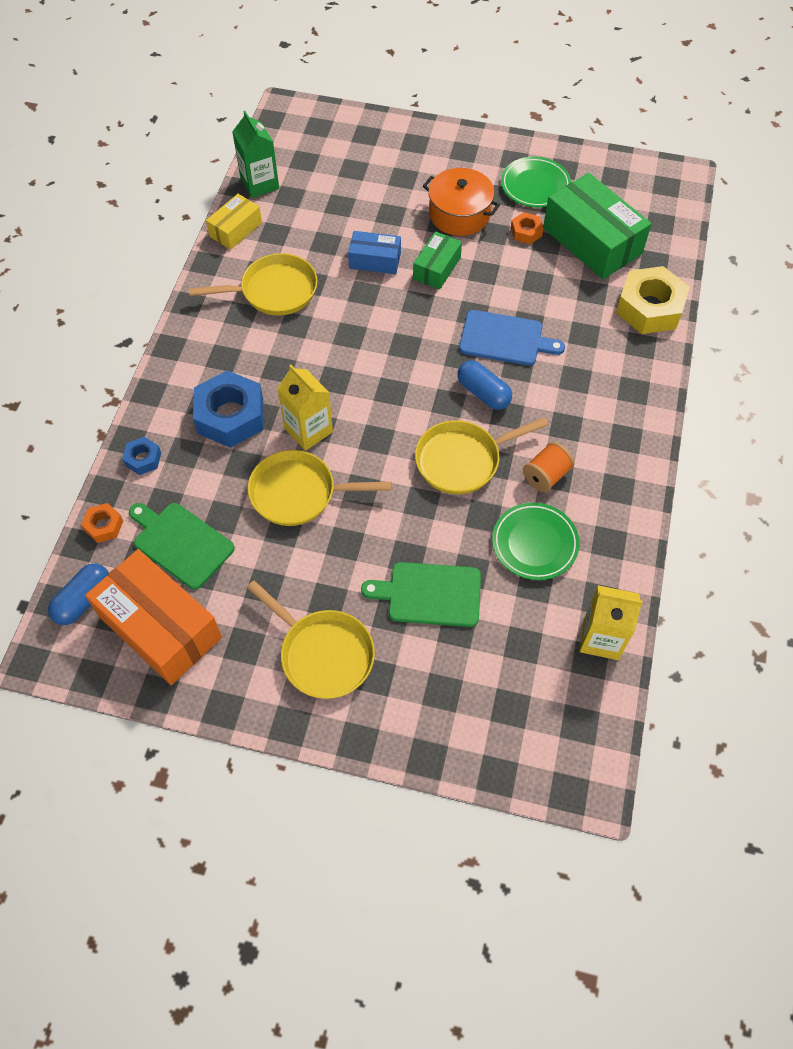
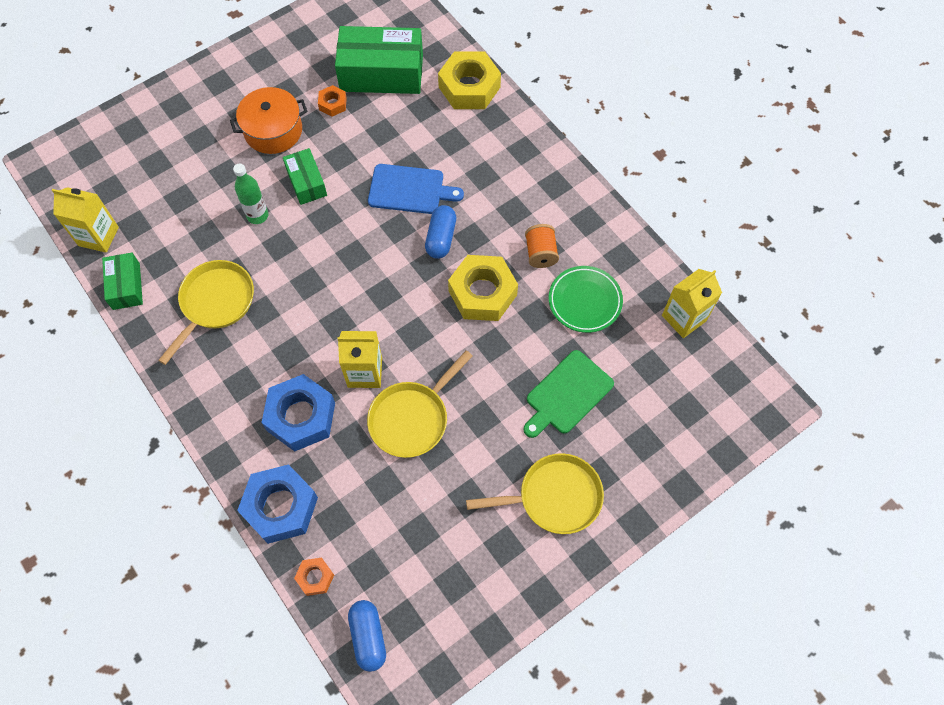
camera: 50 degrees left, 5 degrees up
orange box [85,549,222,685] -> none
blue nut [122,437,161,475] -> blue nut [237,464,318,544], size x2.05
green cutting board [129,503,235,590] -> none
yellow box [206,194,262,250] -> green box [102,253,143,310]
green carton [232,111,279,198] -> yellow carton [52,187,119,253]
blue box [348,231,401,274] -> green bottle [233,163,268,224]
yellow pan [415,417,549,494] -> yellow nut [448,255,518,321]
blue capsule [458,360,512,410] -> blue capsule turned 75 degrees counterclockwise [425,205,456,259]
blue cutting board [459,310,565,366] -> blue cutting board turned 45 degrees clockwise [368,164,464,214]
green plate [501,157,571,207] -> none

